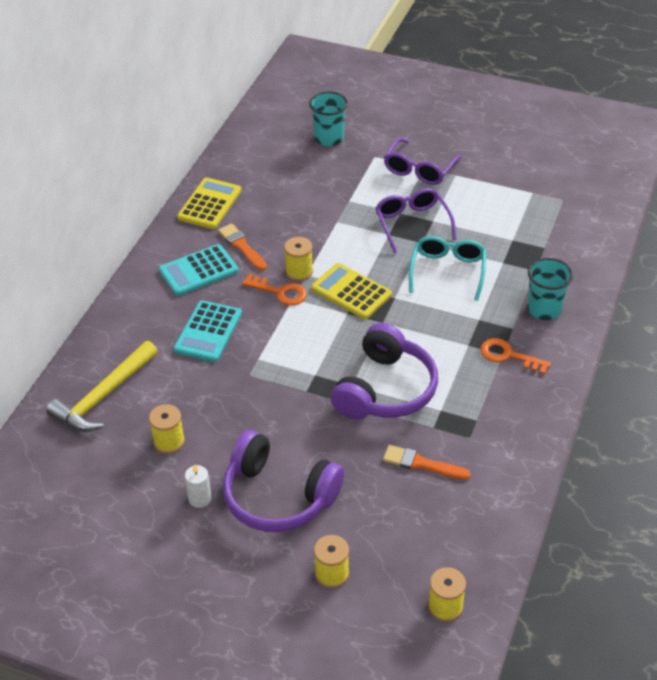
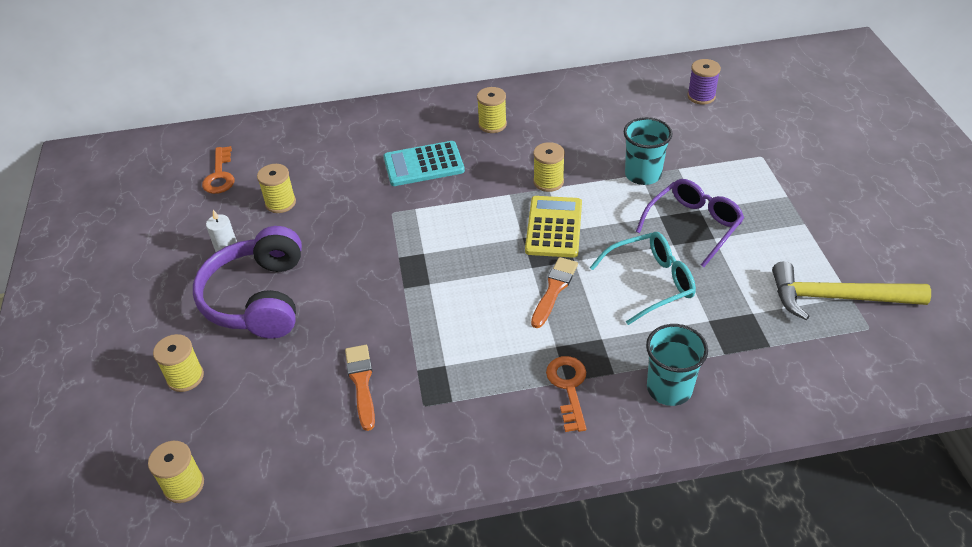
camera: 60 degrees right, 0 degrees up
yellow hammer [46,341,158,432] -> yellow hammer moved to [772,261,931,320]
turquoise calculator [159,244,239,296] -> yellow spool [477,87,507,133]
yellow calculator [177,178,242,229] -> none
orange brush [218,224,267,271] -> orange brush moved to [531,257,578,328]
orange key [242,274,307,305] -> orange key moved to [202,146,234,194]
turquoise cup [309,92,348,146] -> turquoise cup moved to [624,117,672,185]
purple headphones [331,323,438,420] -> none
purple glasses [384,138,462,185] -> none
none -> purple spool [687,59,721,105]

